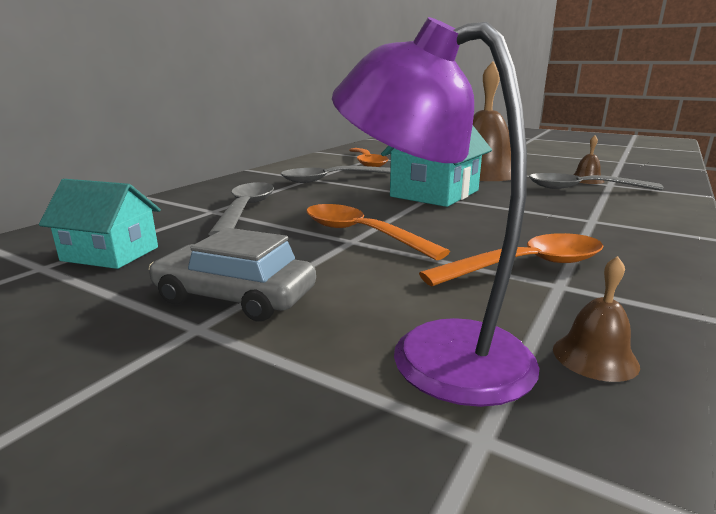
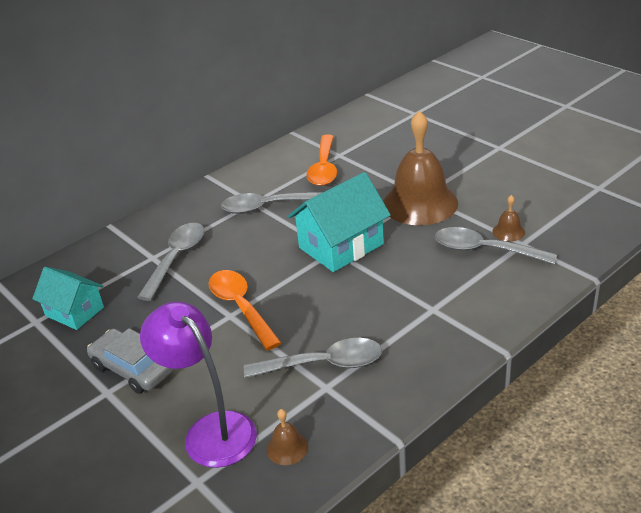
camera: 20 degrees right, 15 degrees up
orange spoon [419,233,603,286] -> grey spoon [244,338,382,378]

